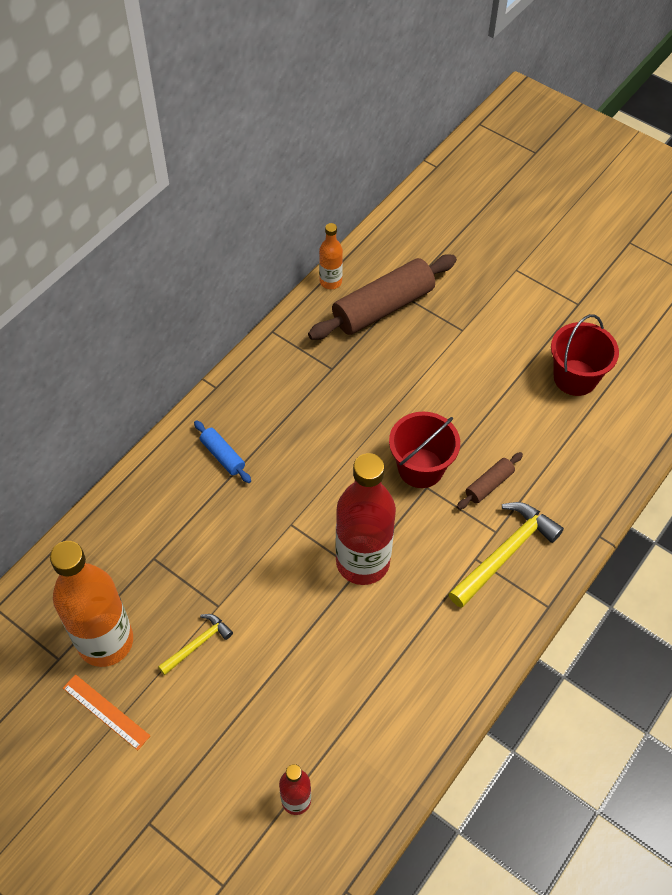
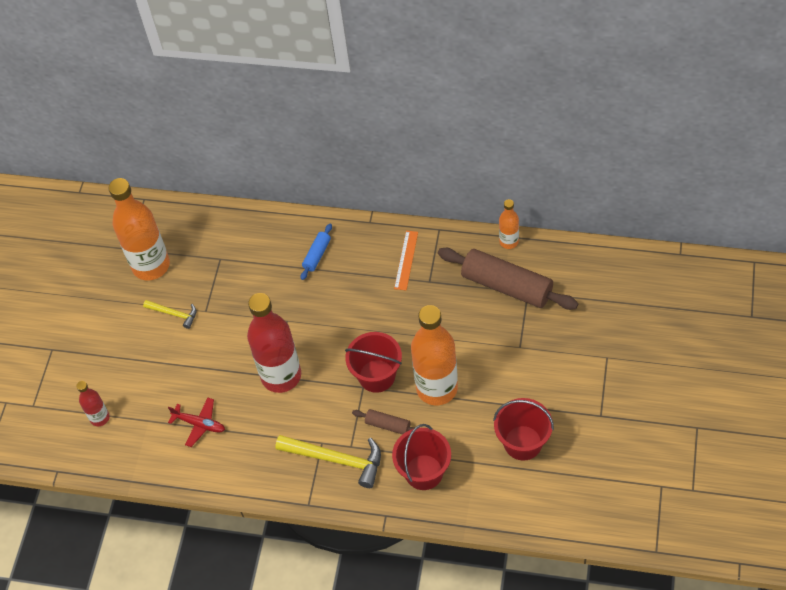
camera: 70 degrees right, 0 degrees up
orange ruler [63,674,150,750] -> orange ruler moved to [394,231,418,290]
none -> red plane [168,398,225,447]
none -> red bucket [392,424,451,490]
none -> orange bottle [411,305,458,405]

